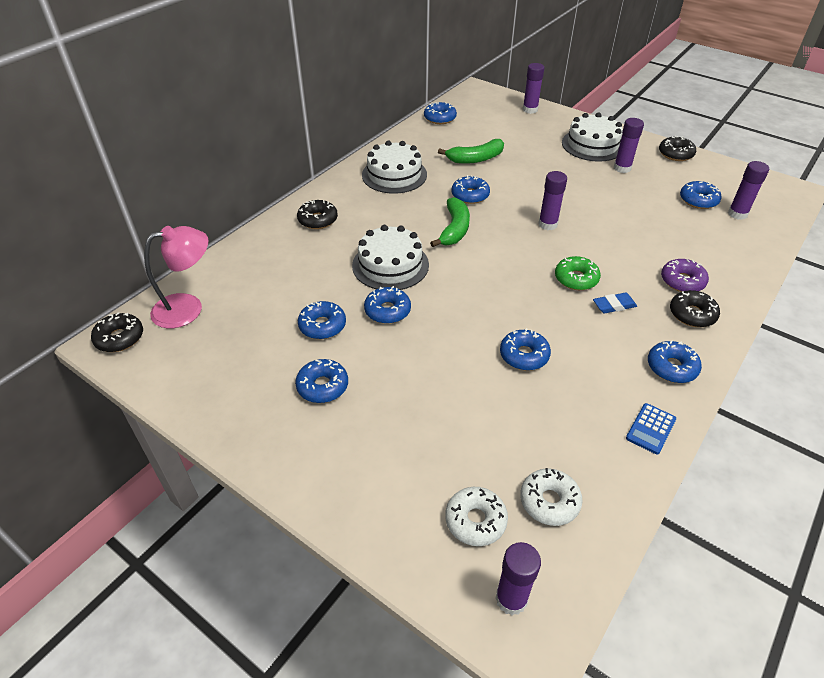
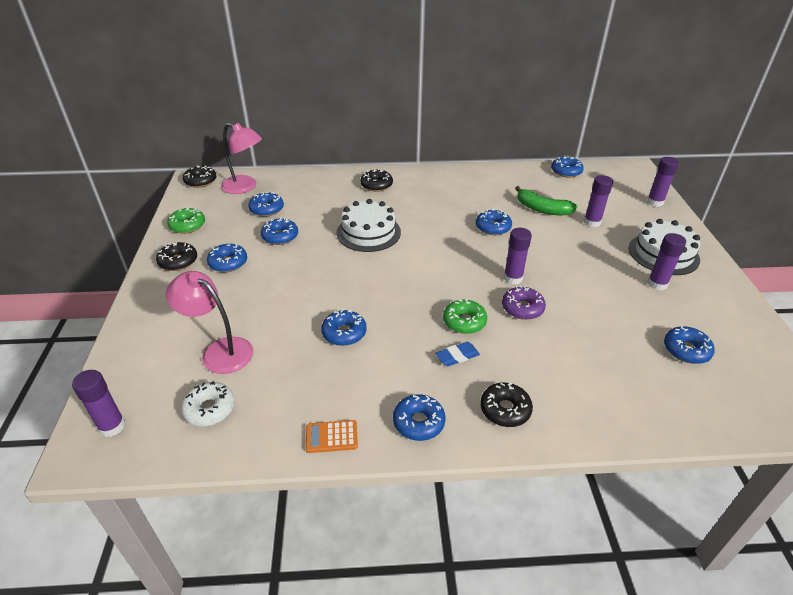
camera: 50 degrees right, 5 degrees down
white cake [362,141,427,194] -> none
blue donut [364,286,411,324] -> blue donut moved to [248,192,284,217]
green banana [430,197,470,247] -> none
white donut [445,487,508,546] -> none
blue eraser [593,293,637,313] -> blue eraser turned 60 degrees counterclockwise [435,342,480,367]
blue calculator [626,403,676,454] -> orange calculator [306,420,358,453]
black donut [659,136,696,161] -> black donut moved to [156,242,197,271]
purple donut [661,259,709,292] -> purple donut moved to [502,286,546,320]
purple glue stick [728,161,769,220] -> purple glue stick moved to [584,175,613,227]
none -> pink lamp [166,271,253,374]
none -> green donut [167,207,205,234]

